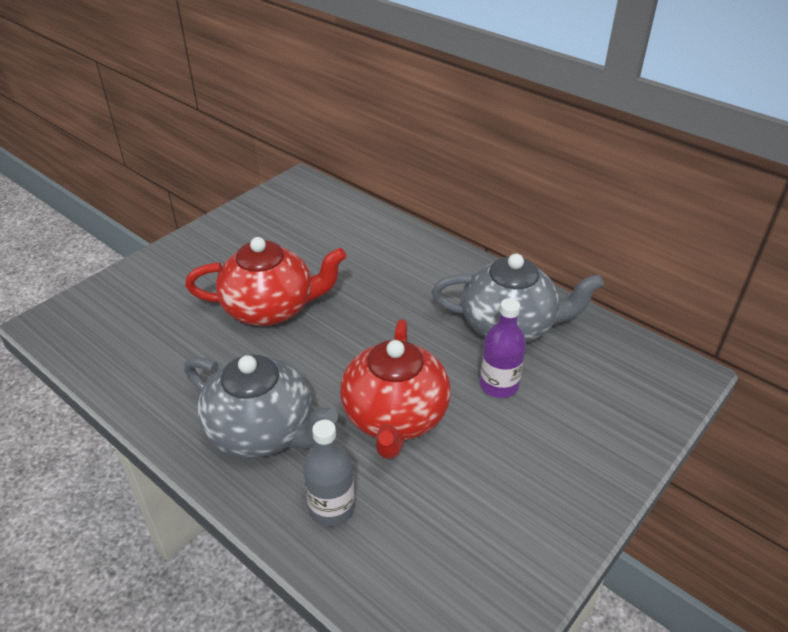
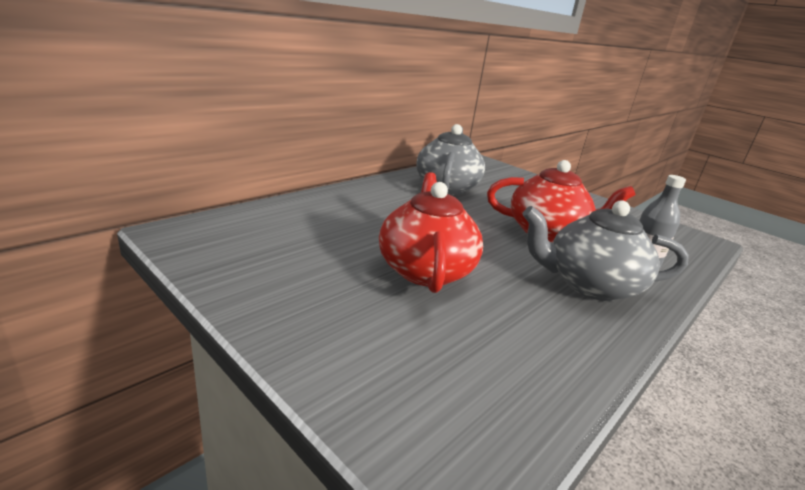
camera: 90 degrees left, 15 degrees down
grey teapot [184,354,338,458] -> grey teapot turned 120 degrees counterclockwise [523,200,689,301]
purple bottle [480,298,526,398] -> none

